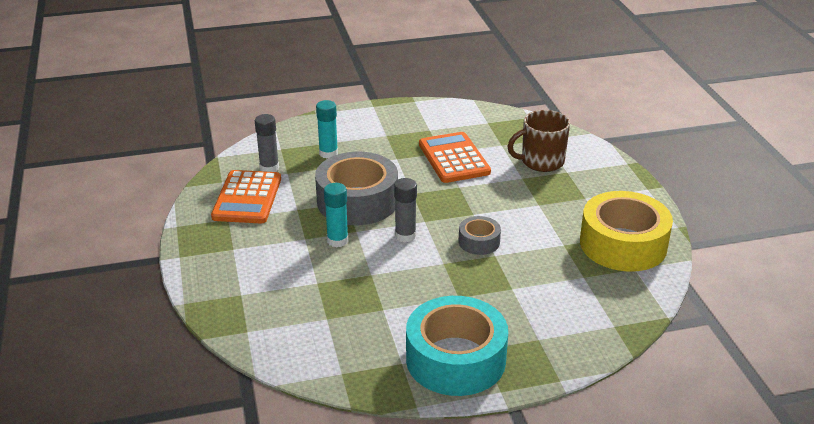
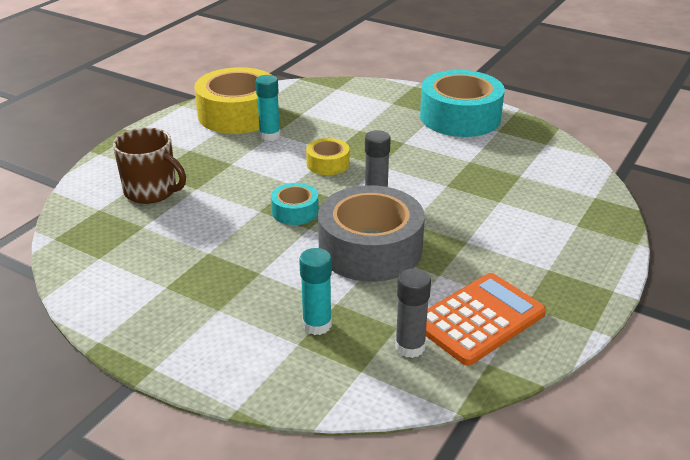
camera: 135 degrees left, 0 degrees up
turquoise glue stick [324,183,349,247] -> turquoise glue stick moved to [255,75,280,141]
orange calculator [419,132,491,183] -> none
grey tape [459,216,501,255] -> yellow tape [306,138,349,175]
none -> turquoise tape [271,183,319,225]

